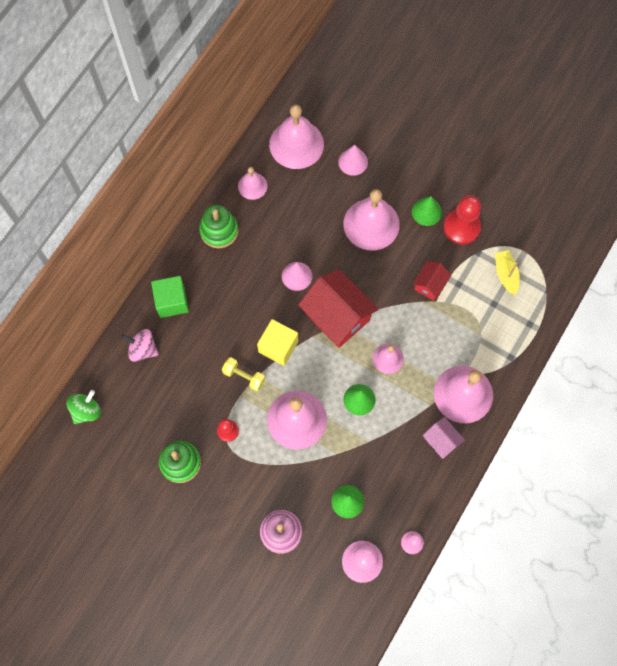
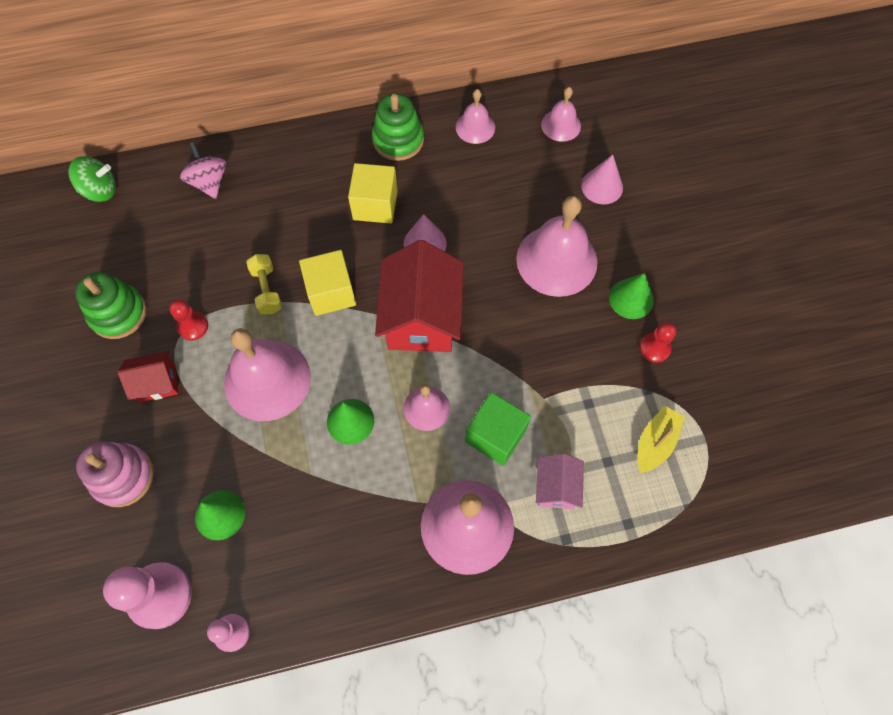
camera: 45 degrees right, 5 degrees down
green cube [151,276,189,318] -> green cube moved to [465,392,531,466]
pink bell [269,105,324,169] -> pink bell [541,87,581,142], size x0.53
red house [413,261,451,301] -> red house moved to [118,351,178,403]
pink house [423,417,465,459] -> pink house moved to [536,453,584,509]
red pawn [444,195,481,245] -> red pawn [640,322,676,363], size x0.55
none -> yellow cube [348,163,398,224]

